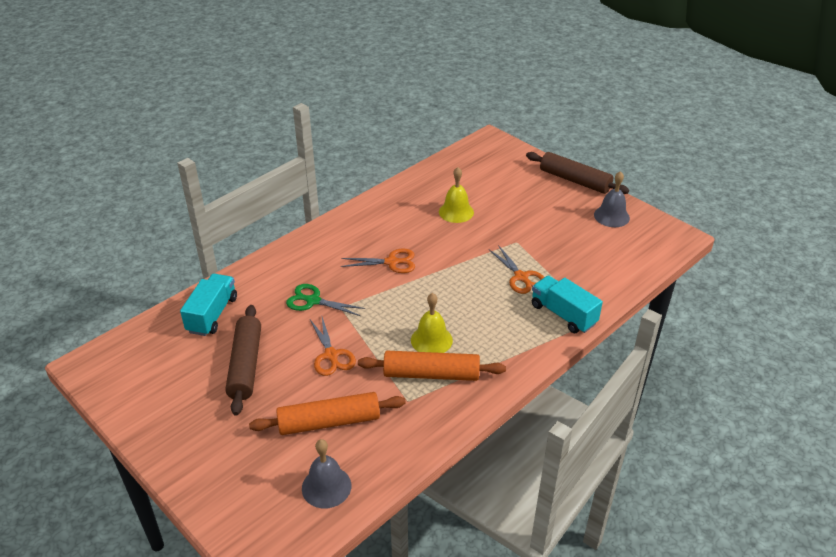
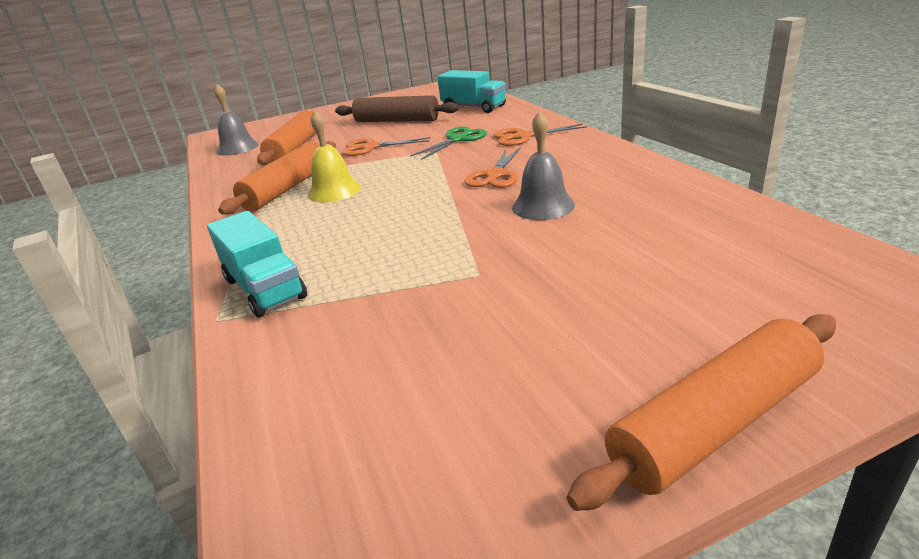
camera: 115 degrees right, 10 degrees down
yellow bell [439,167,474,223] -> none
orange scissors [489,245,544,294] -> orange scissors moved to [494,124,587,146]
brown rolling pin [526,152,629,194] -> orange rolling pin [567,314,836,511]
turquoise truck [532,276,603,333] -> turquoise truck turned 75 degrees clockwise [207,211,307,318]
grey bell [594,171,630,227] -> grey bell moved to [512,111,575,220]

